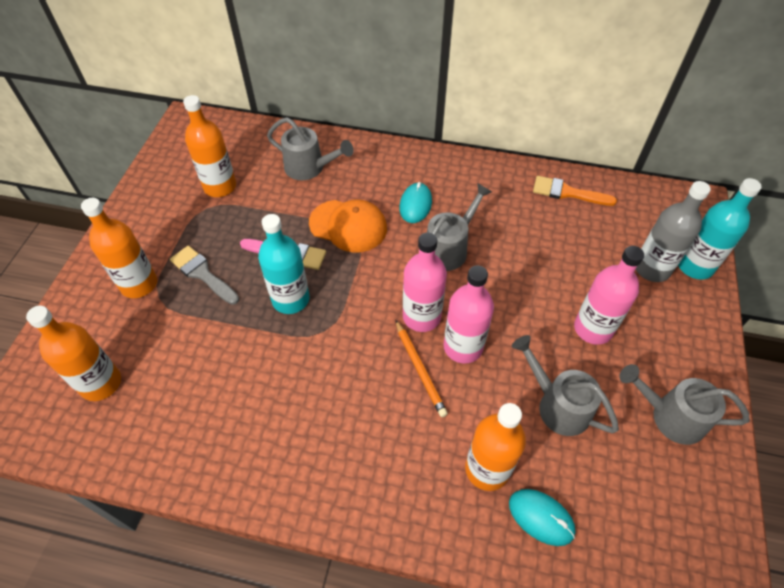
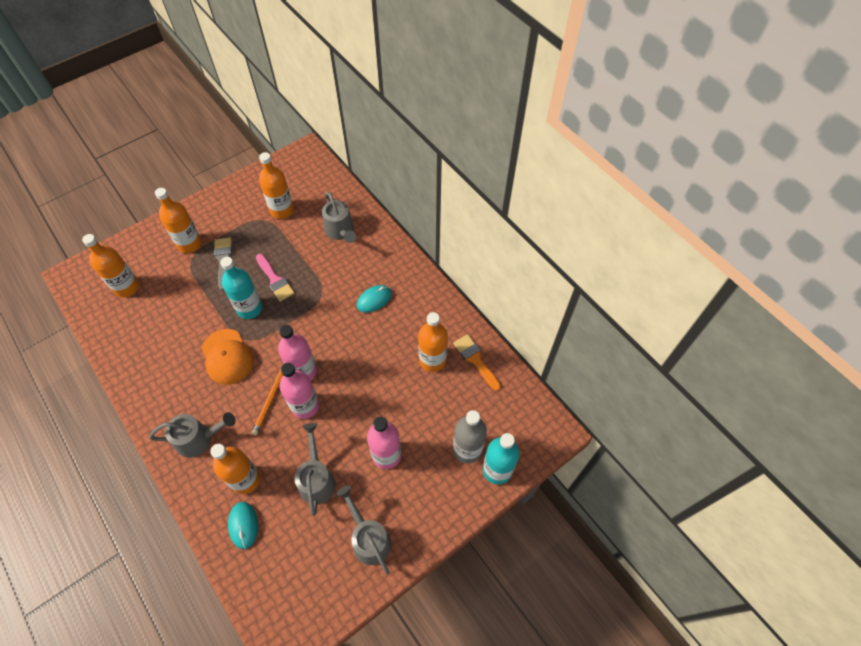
camera: 40 degrees right, 5 degrees up
orange cap [309,200,387,252] -> orange cap moved to [202,329,254,385]
grey watering can [427,183,492,271] -> grey watering can moved to [149,412,236,458]
none -> orange bottle [418,312,448,372]

